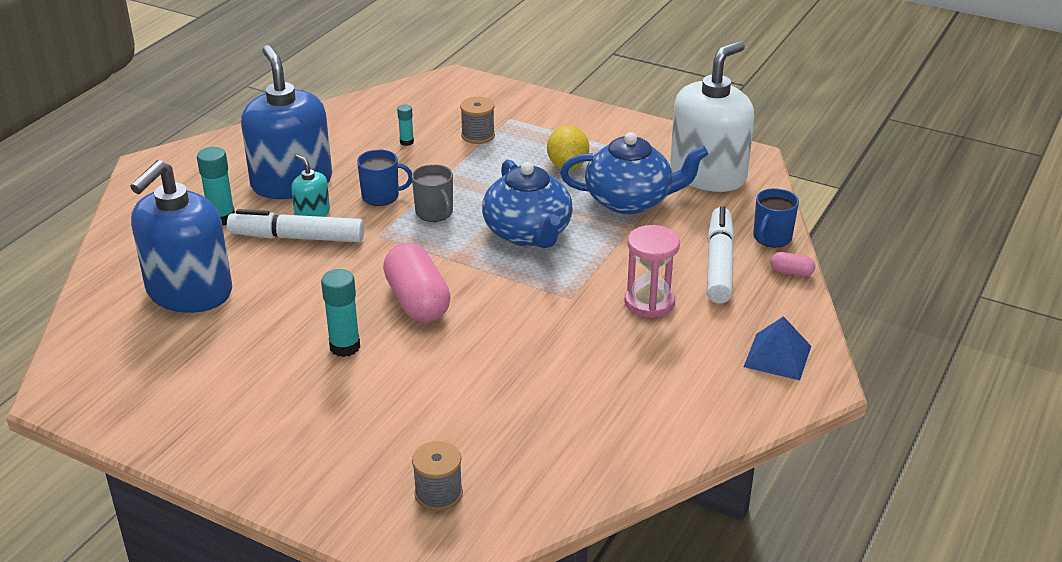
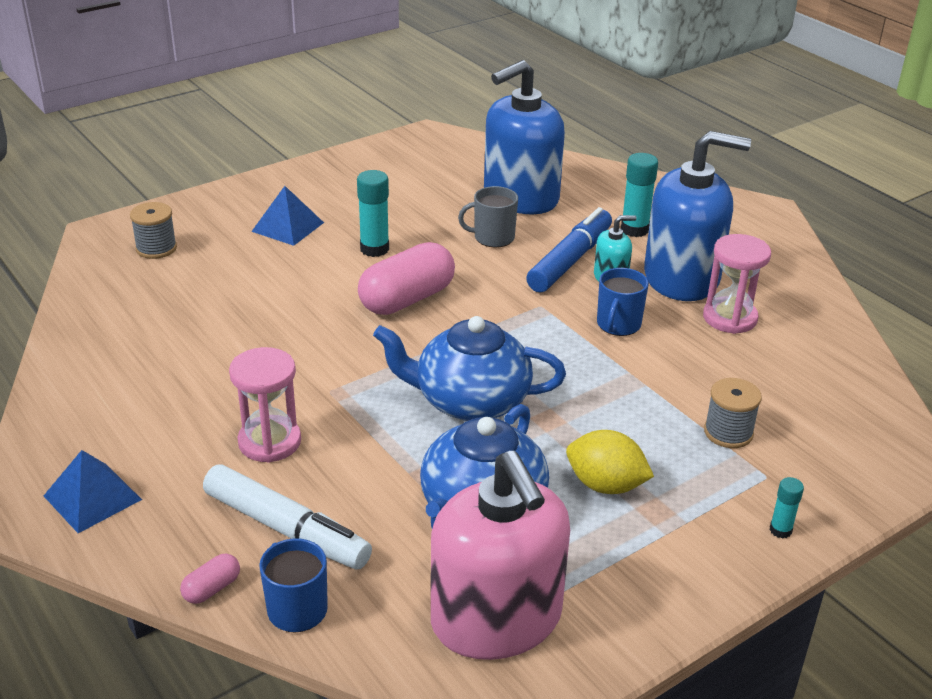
camera: 115 degrees right, 0 degrees up
blue soap dispenser [130,160,232,313] -> blue soap dispenser turned 90 degrees counterclockwise [484,60,565,214]
white marker [227,209,364,242] -> blue marker [526,207,612,293]
pink capsule [383,243,451,323] -> pink capsule turned 45 degrees counterclockwise [358,242,455,315]
turquoise glue stick [397,104,414,146] -> turquoise glue stick moved to [770,477,804,539]
grey mug [412,164,453,222] -> grey mug moved to [458,186,518,247]
white soap dispenser [670,41,754,192] -> pink soap dispenser [431,451,570,660]
none -> blue pyramid [251,186,324,246]
none -> pink hourglass [703,234,771,334]

